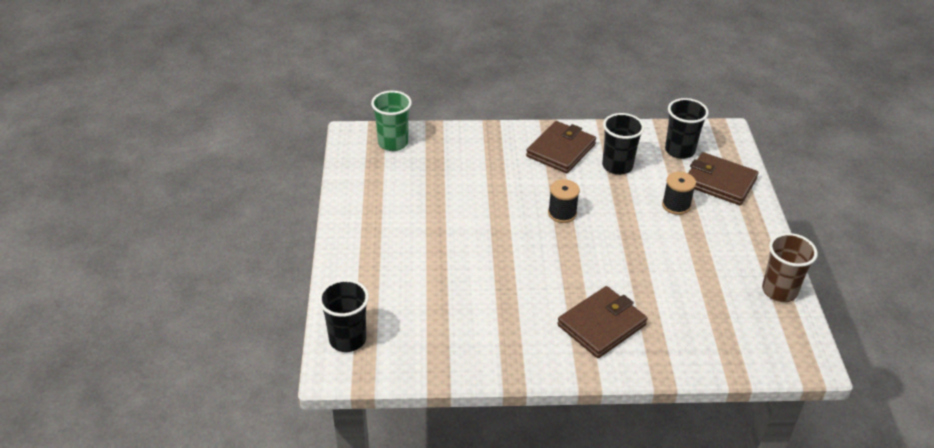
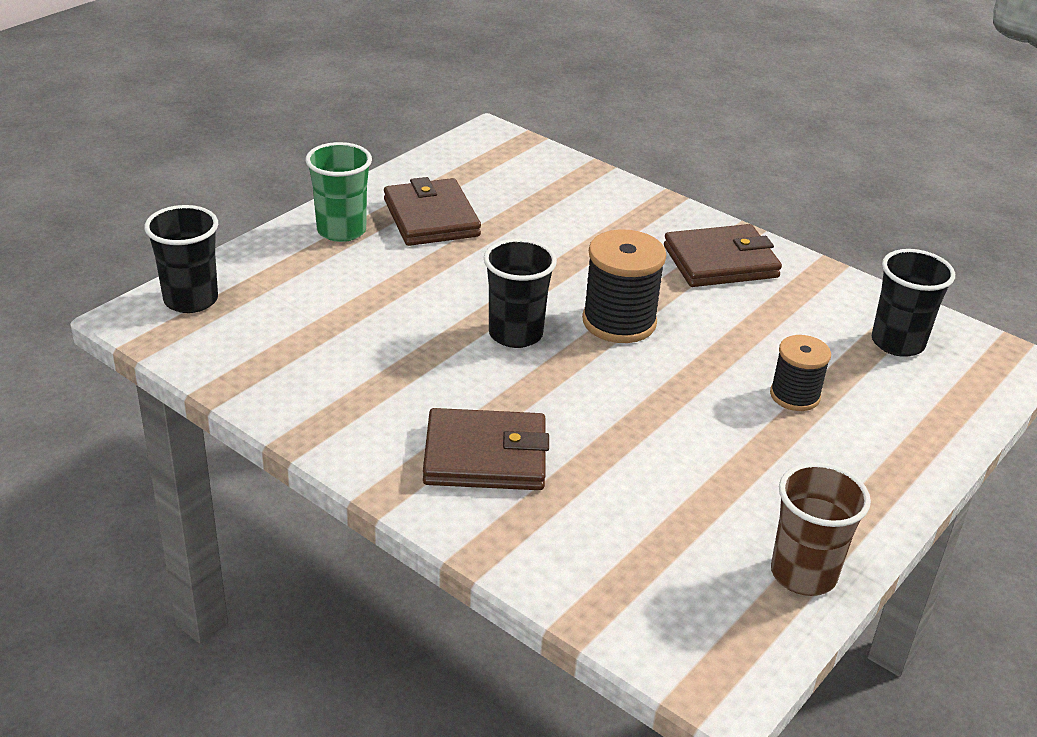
camera: 40 degrees right, 5 degrees down
green cup [371,91,412,151] -> green cup moved to [306,142,372,242]
black spool [548,179,580,223] -> black spool [582,229,666,343], size x1.58
black cup [602,113,644,175] -> black cup moved to [484,238,557,348]
brown wallet [688,152,759,205] -> brown wallet moved to [384,177,481,246]

